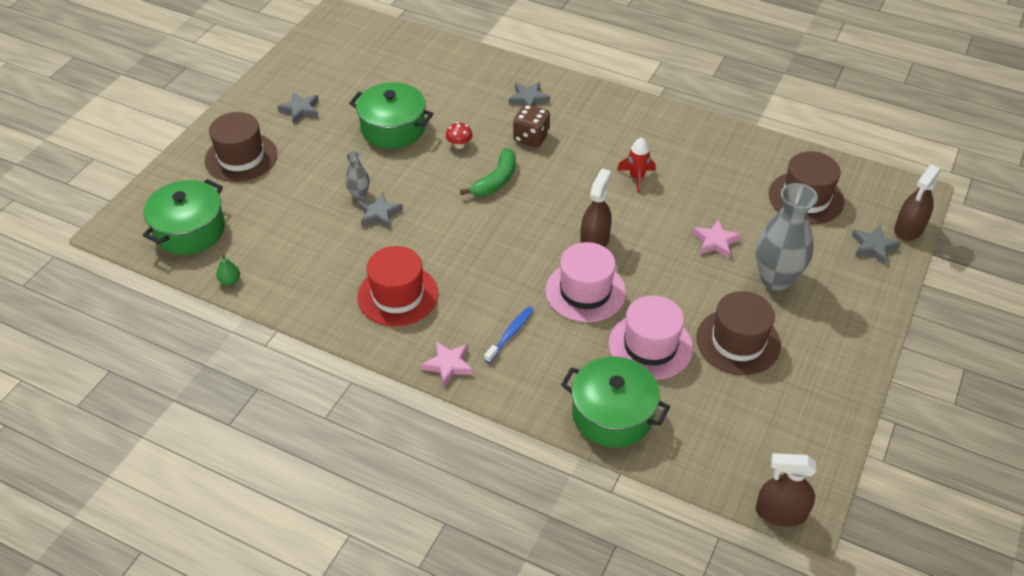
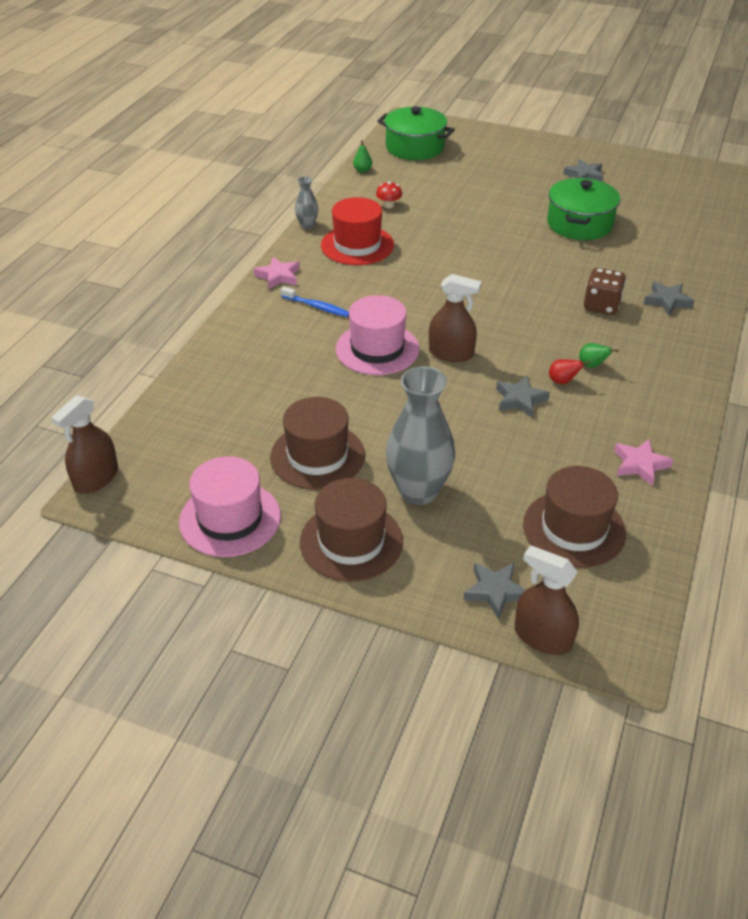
camera: 85 degrees right, 5 degrees down
brown hat [205,112,277,182] -> brown hat moved to [300,478,403,582]
grey vase [345,151,370,200] -> grey vase moved to [295,176,318,229]
grey star [357,192,403,229] -> grey star moved to [496,376,550,418]
red mushroom [446,122,473,149] -> red mushroom moved to [376,181,402,208]
green banana [460,148,516,196] -> none
green pot [561,357,670,448] -> none
pink hat [609,295,693,380] -> pink hat moved to [179,456,281,557]
red rocket [617,137,655,193] -> red pear [549,359,591,384]
pink star [693,219,741,258] -> pink star moved to [614,439,673,486]
brown spray bottle [756,453,817,527] -> brown spray bottle turned 150 degrees counterclockwise [51,395,118,494]
none -> green pear [579,343,618,368]

